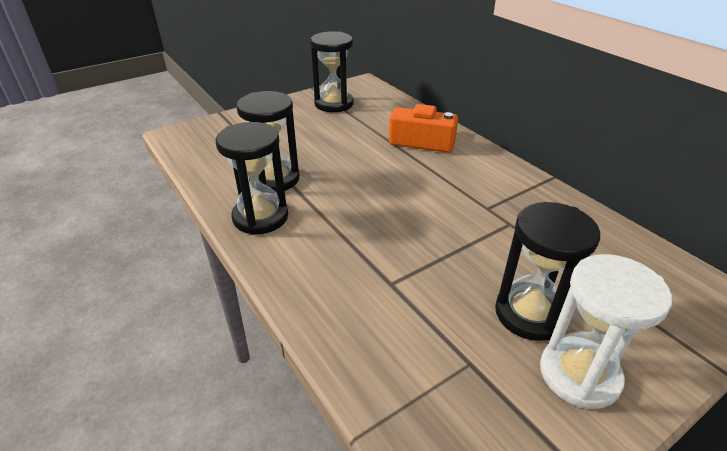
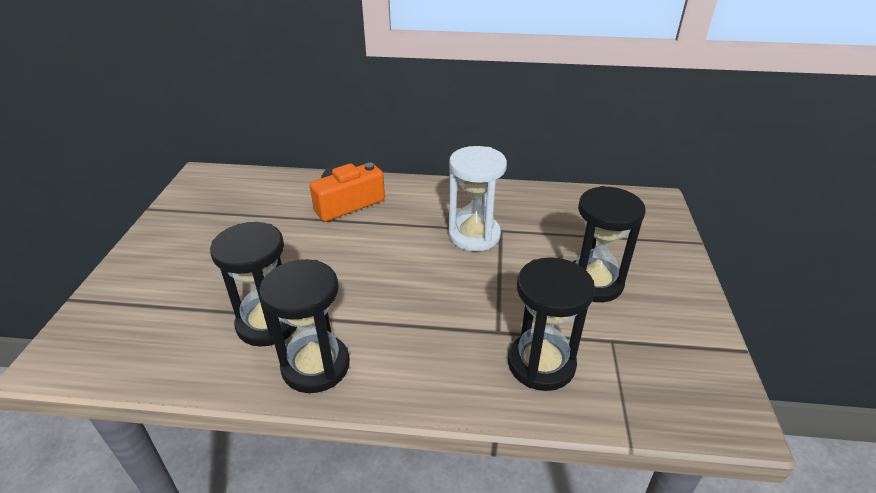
camera: 50 degrees left, 0 degrees up
black hourglass [310,31,354,112] -> black hourglass moved to [508,257,595,391]
white hourglass [540,254,672,409] -> white hourglass moved to [448,146,507,251]

